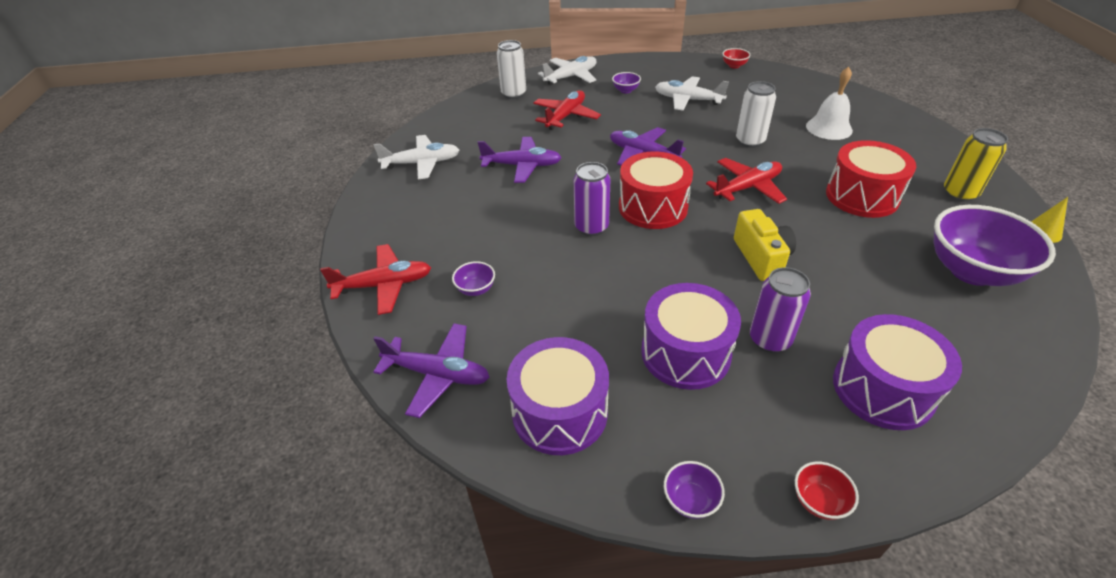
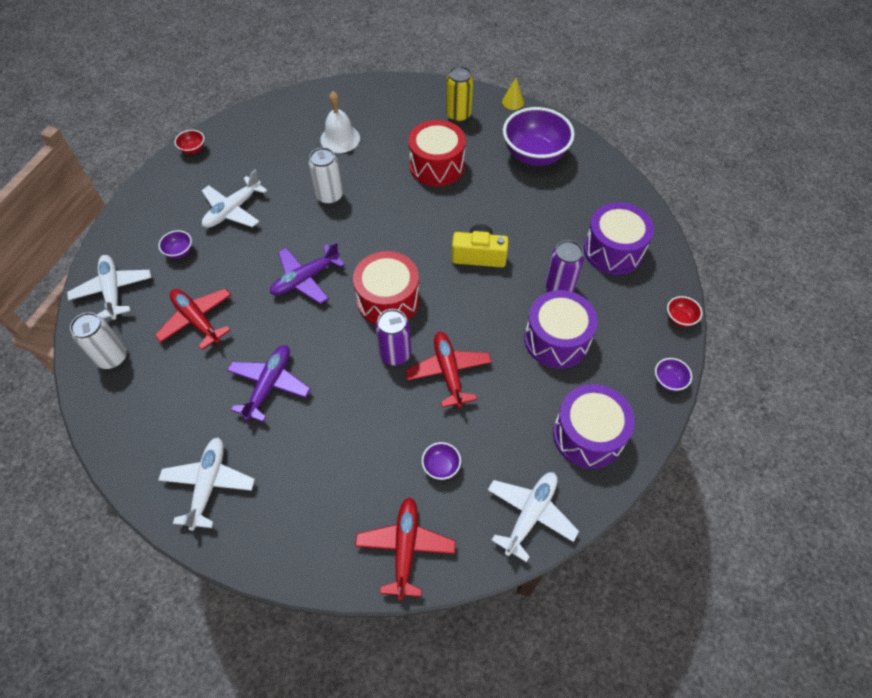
camera: 75 degrees left, 15 degrees up
purple plane [373,323,490,418] -> white plane [488,472,579,562]
red plane [706,158,787,204] -> red plane moved to [405,332,492,408]

